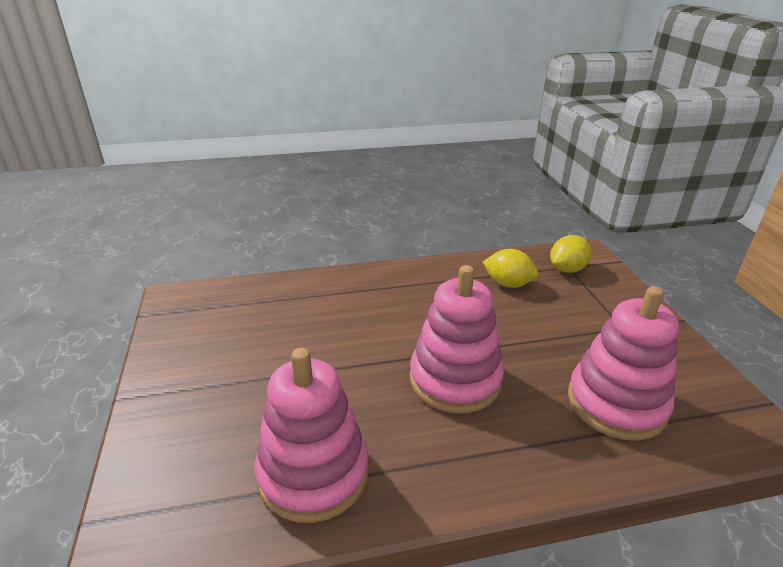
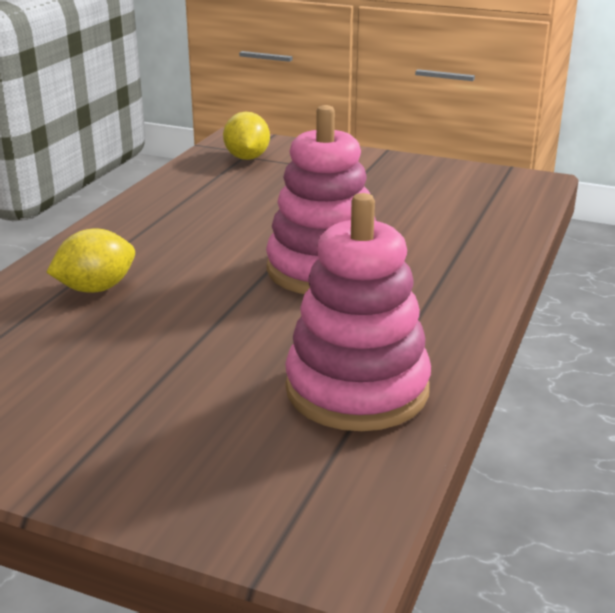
camera: 55 degrees left, 5 degrees down
yellow lemon [483,249,538,288] -> yellow lemon moved to [46,228,135,293]
pink stacking toy [568,286,679,441] -> none

